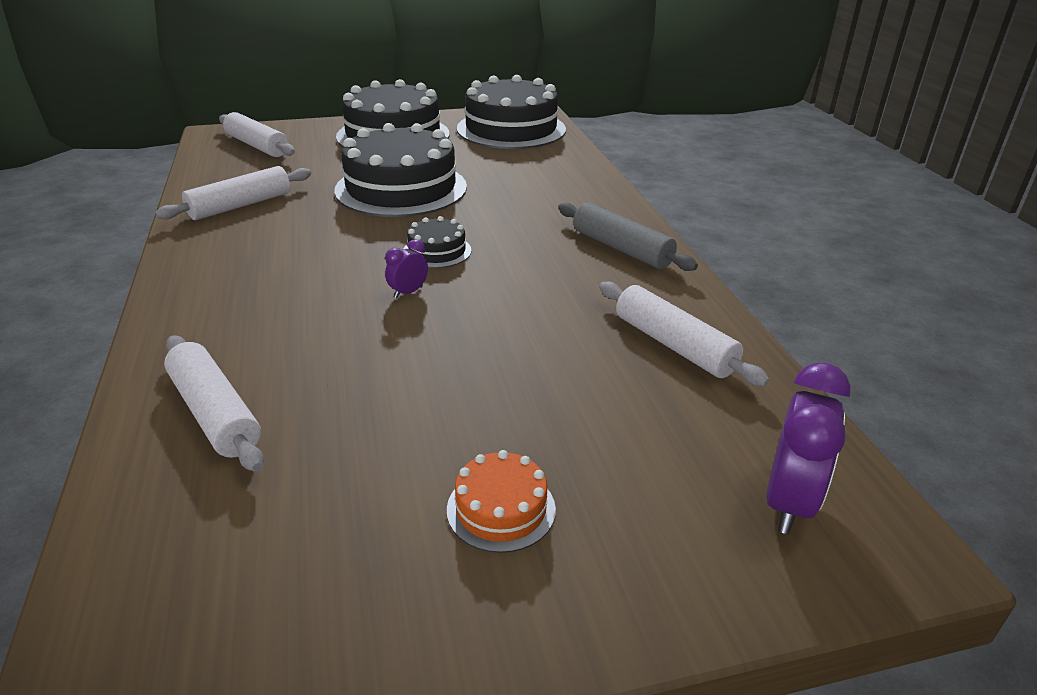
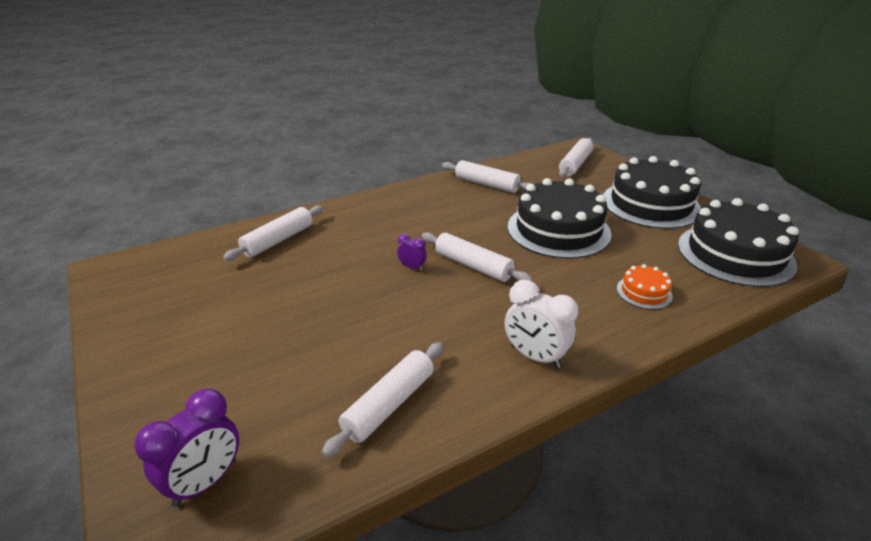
camera: 75 degrees right, 0 degrees up
black cake [404,216,472,268] -> white rolling pin [422,232,532,282]
orange cake [447,450,556,553] -> orange cake moved to [617,264,673,309]
grey rolling pin [558,203,698,271] -> white clock [505,280,578,368]
purple clock [766,363,851,534] -> purple clock turned 60 degrees counterclockwise [134,389,239,507]

